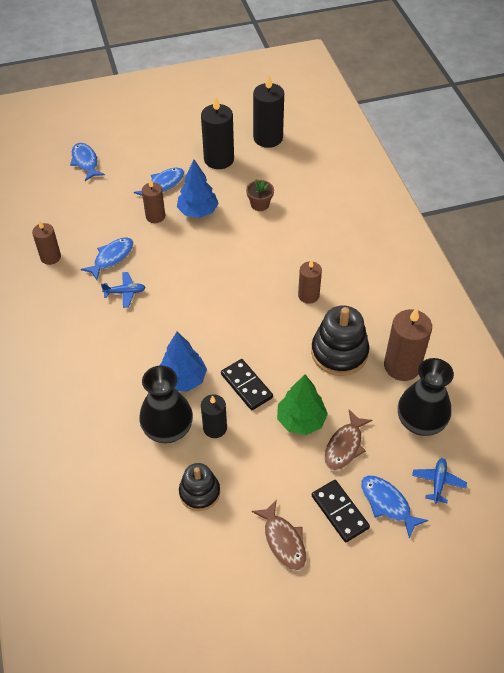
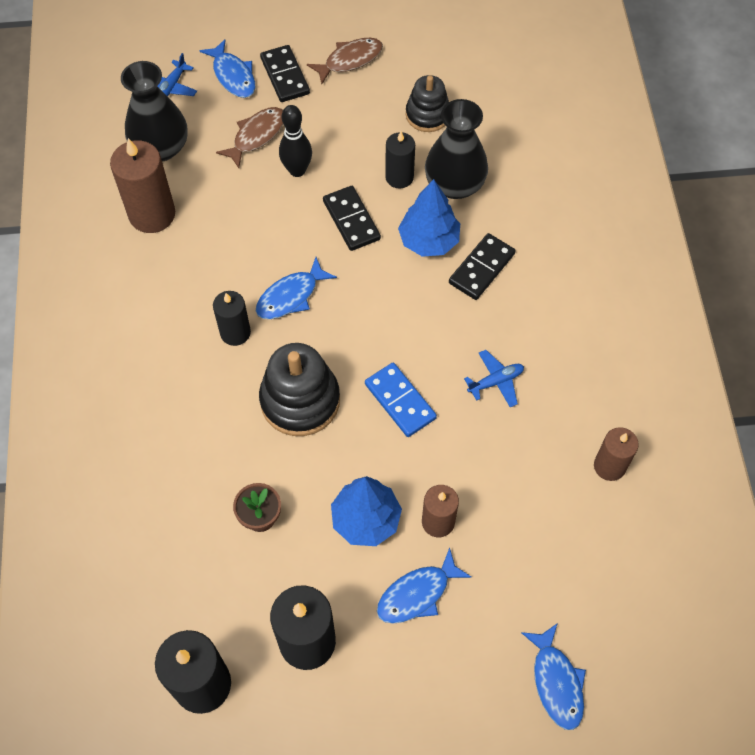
camera: 170 degrees left, 10 degrees up
blue fish [81,237,133,280] -> blue fish moved to [256,257,337,319]
blue plane [101,272,146,308] -> blue plane turned 150 degrees clockwise [464,350,524,407]
brown fish [252,499,306,571] -> brown fish turned 75 degrees clockwise [307,38,383,84]
green tree [277,374,328,435] -> black bowling pin [279,105,312,177]
brown candle [298,259,322,304] -> black candle [213,291,251,346]
black stacking toy [311,306,369,376] -> black stacking toy moved to [259,343,340,436]
none -> blue domino [365,363,437,437]
none -> black domino [449,233,515,300]

